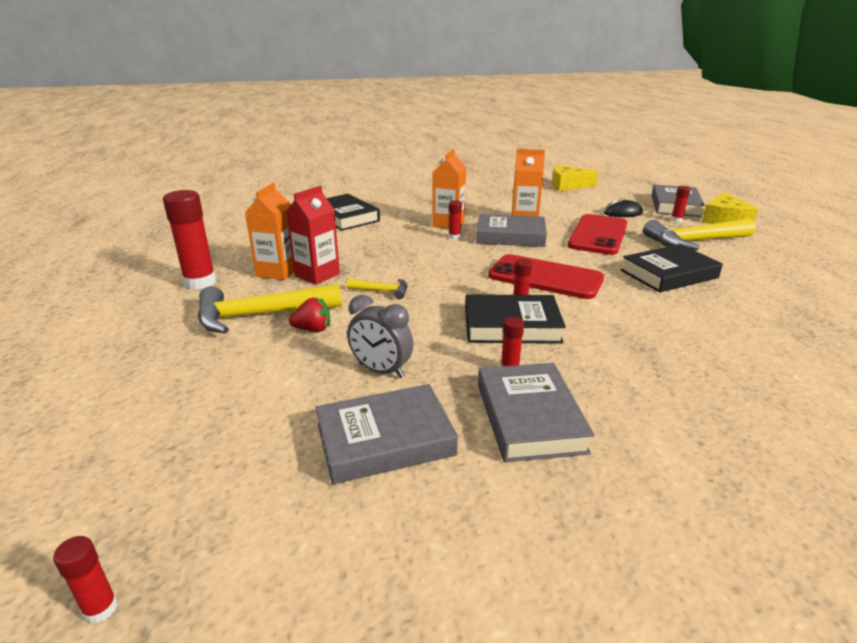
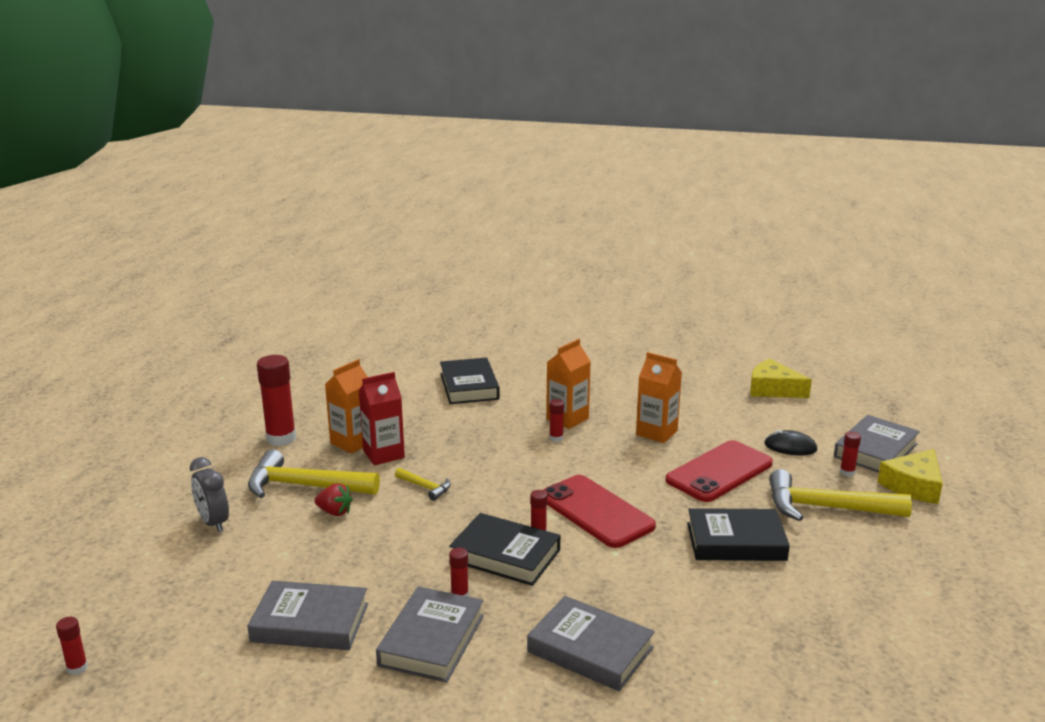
camera: 25 degrees right, 5 degrees down
grey clock [347,295,413,378] -> grey clock moved to [190,457,229,532]
grey book [476,214,547,247] -> grey book moved to [527,596,655,691]

